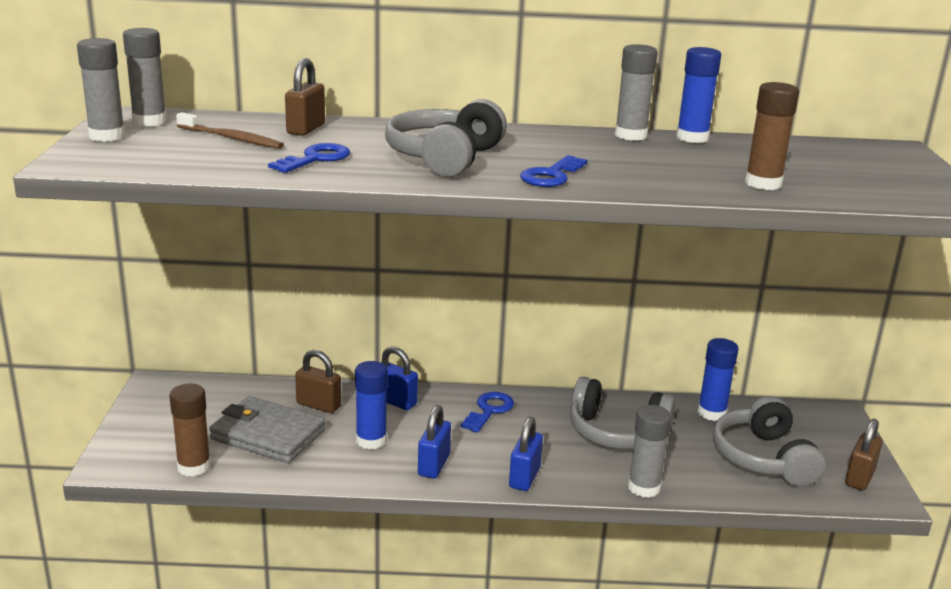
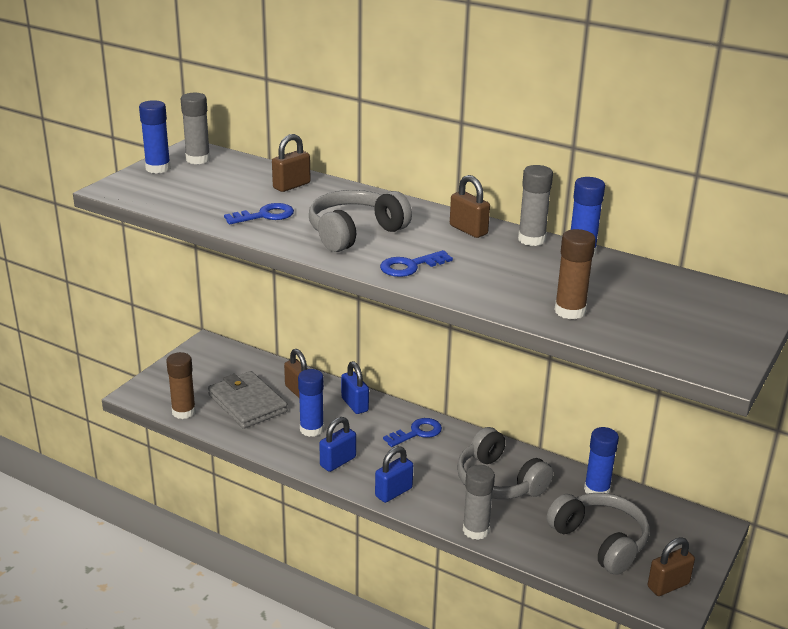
camera: 30 degrees right, 5 degrees up
grey glue stick [77,38,125,142] -> blue glue stick [139,100,171,173]
brown toothbrush [176,112,284,149] -> none
grey headphones [713,396,825,487] -> grey headphones turned 120 degrees clockwise [547,493,650,575]
none -> brown padlock [450,175,490,238]

